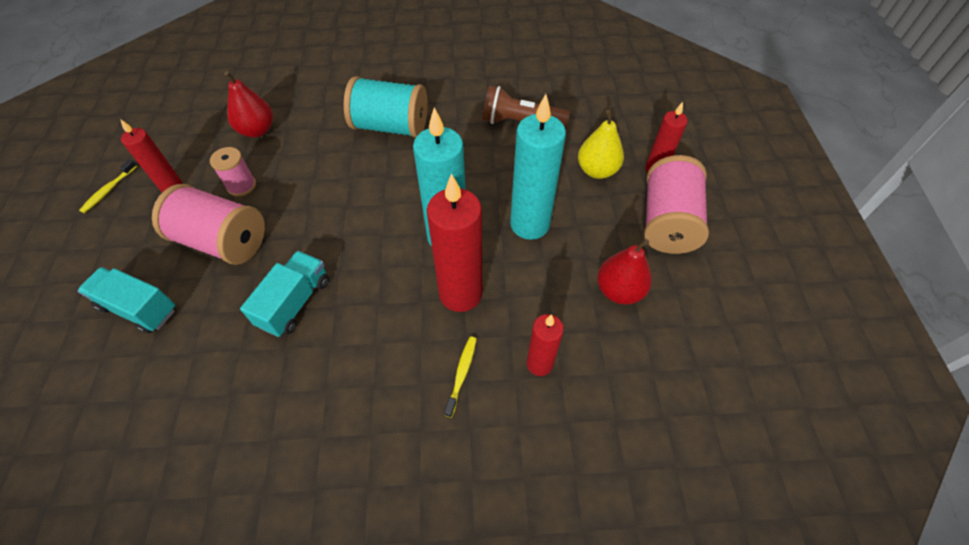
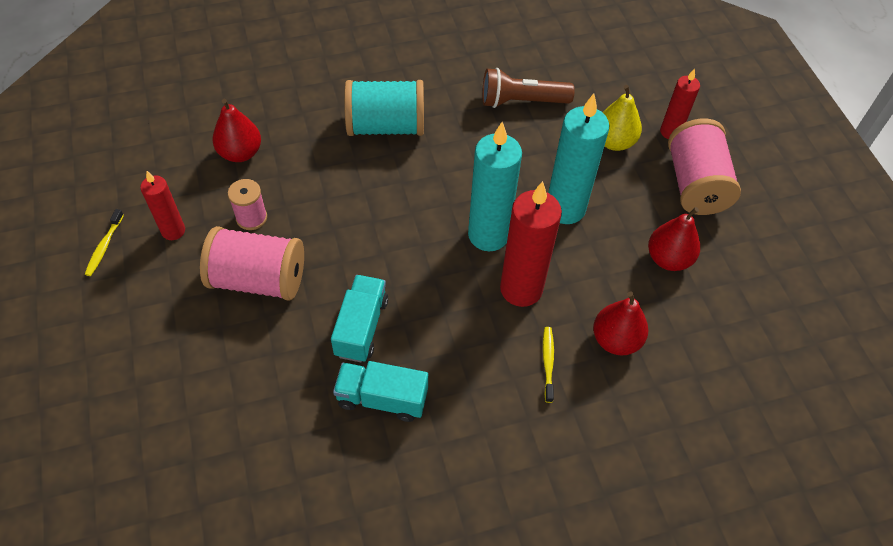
camera: 15 degrees left, 0 degrees up
turquoise truck [78,267,175,333] -> turquoise truck moved to [333,361,428,422]
red candle [527,314,564,376] -> red pear [593,292,648,356]

